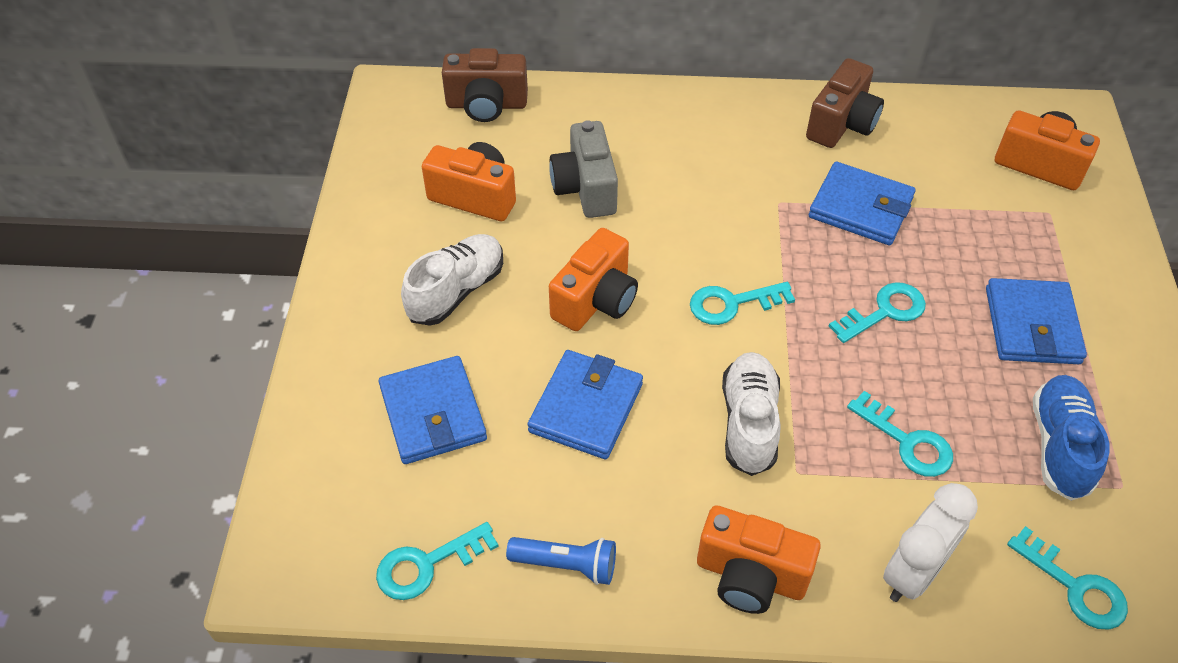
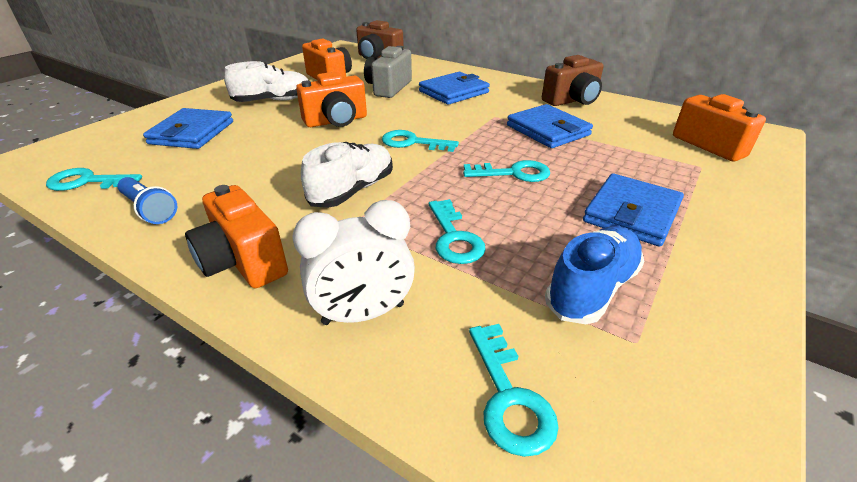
camera: 30 degrees right, 15 degrees down
blue wallet [528,350,643,459] -> blue wallet moved to [419,72,490,105]

